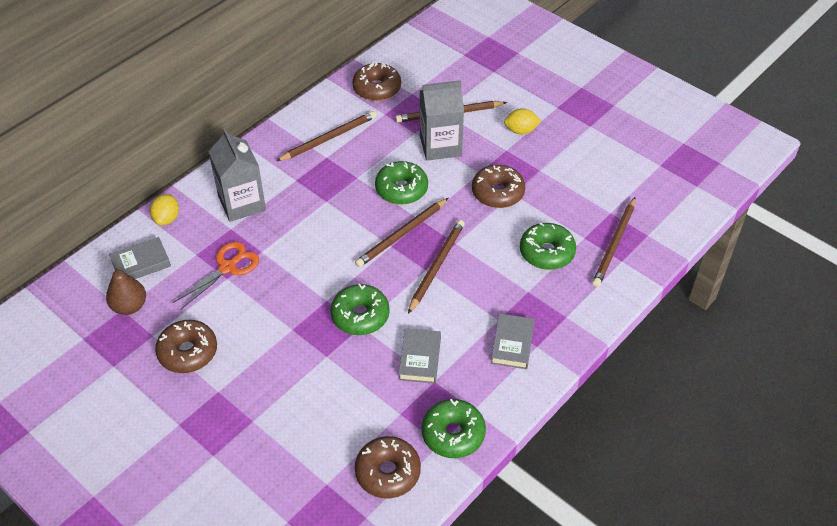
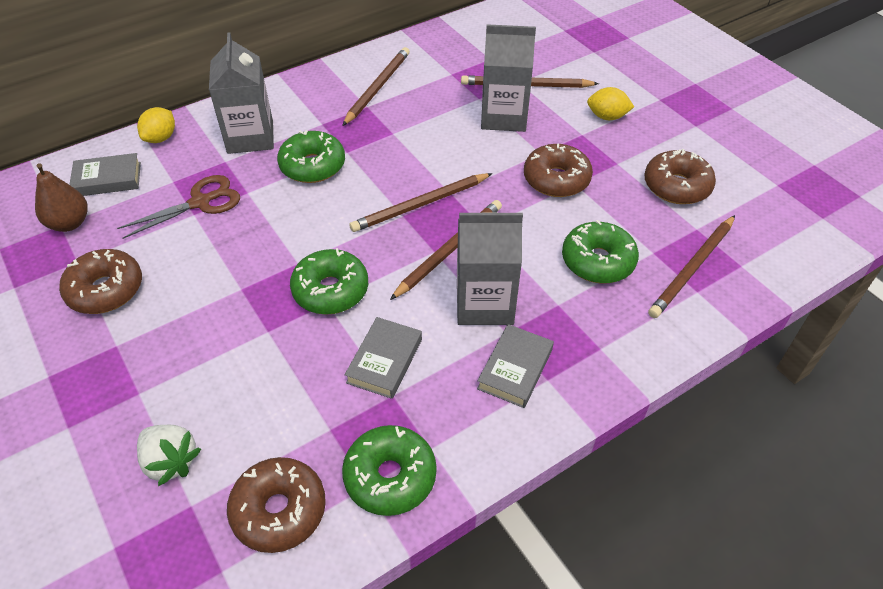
camera: 15 degrees right, 0 degrees up
orange scissors [173,242,259,310] -> brown scissors [117,175,240,239]
brown pencil [277,111,376,161] -> brown pencil turned 45 degrees counterclockwise [342,47,410,126]
brown donut [352,62,401,101] -> brown donut moved to [644,149,716,204]
green donut [375,161,428,205] -> green donut moved to [277,130,345,183]
none -> white strawberry [137,425,201,486]
none -> grey carton [457,213,523,325]

